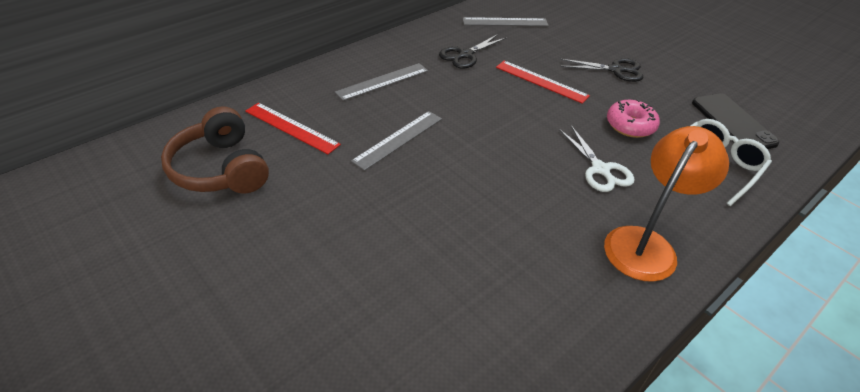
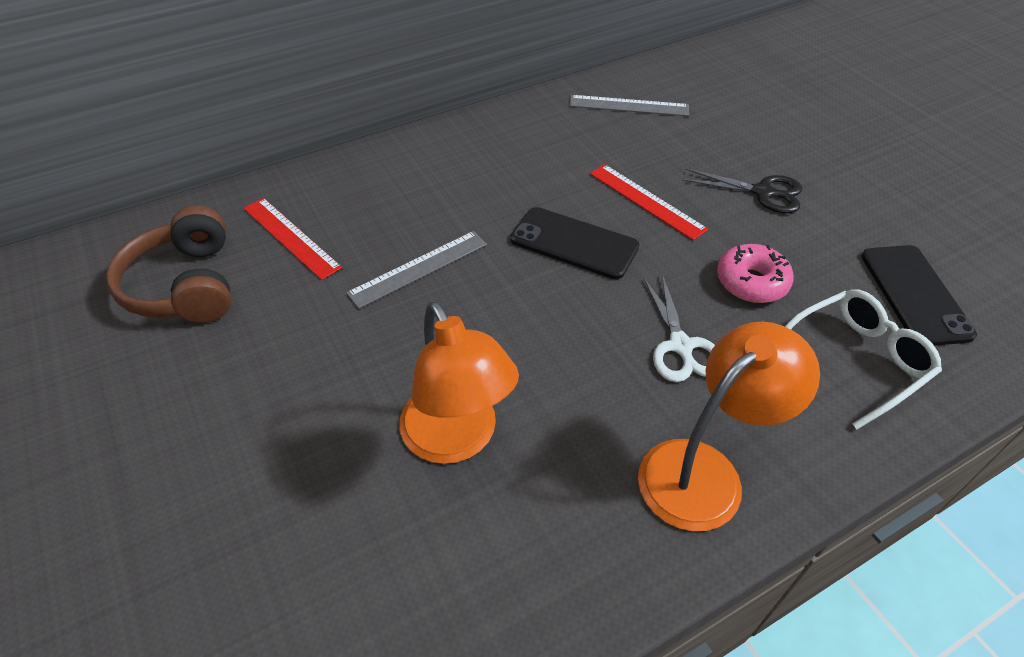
camera: 15 degrees right, 5 degrees up
grey ruler [335,63,428,101] -> none
black scissors [439,34,507,69] -> none
none -> orange lamp [399,301,519,464]
none -> black phone [510,207,640,279]

